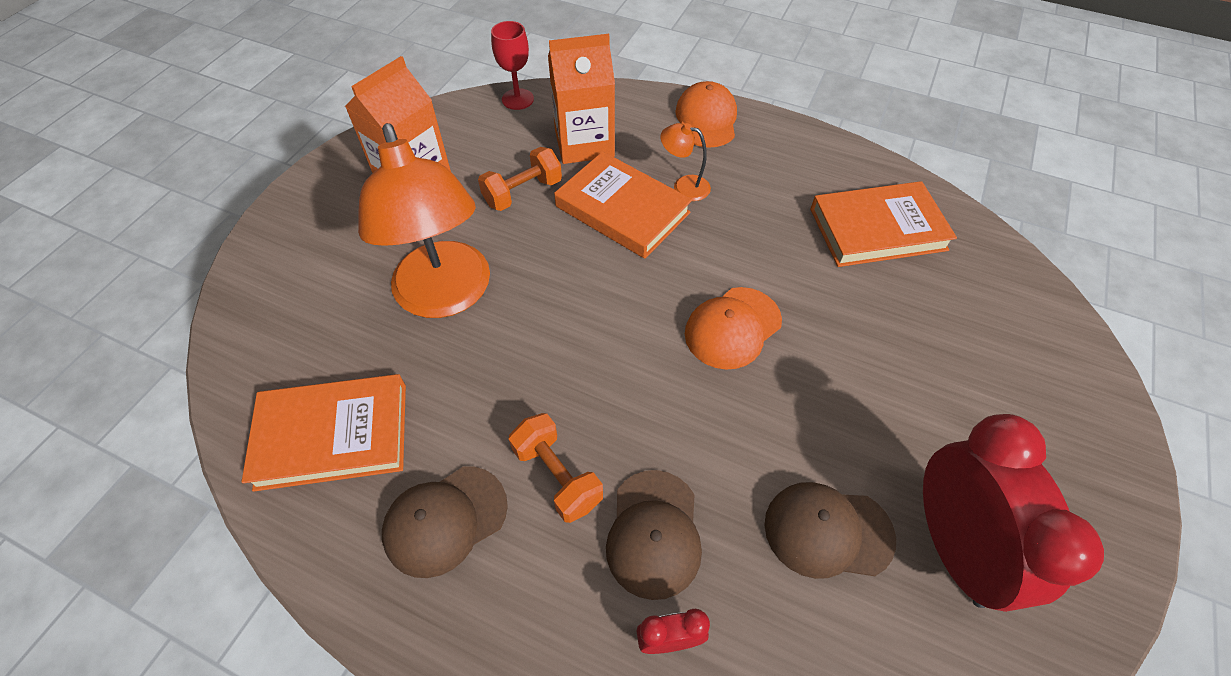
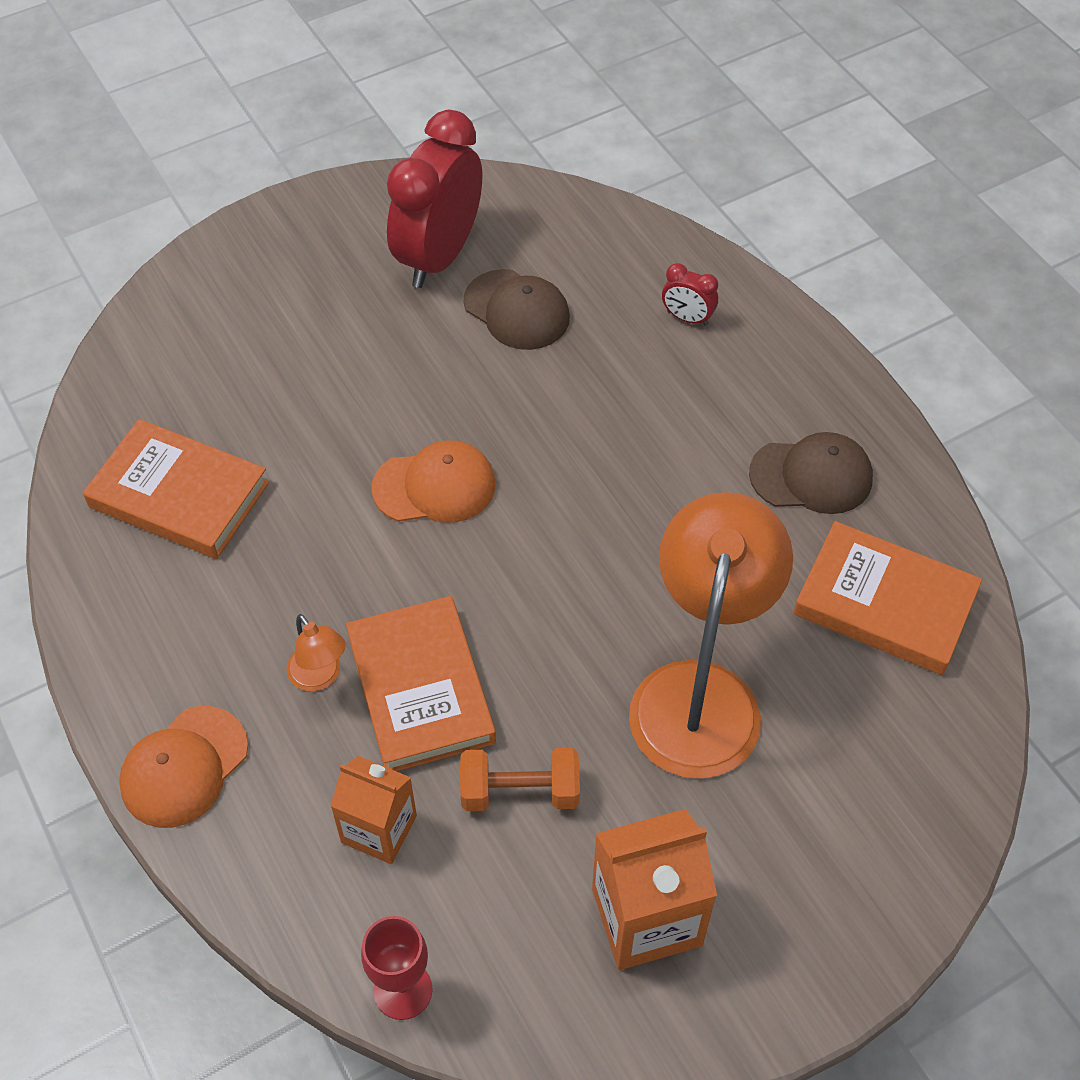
camera: 145 degrees left, 0 degrees up
orange dumbbell [509,413,603,523] -> none
orange carton [548,34,615,164] -> orange carton [330,756,417,864], size x0.67
brown cap [606,470,702,600] -> none

